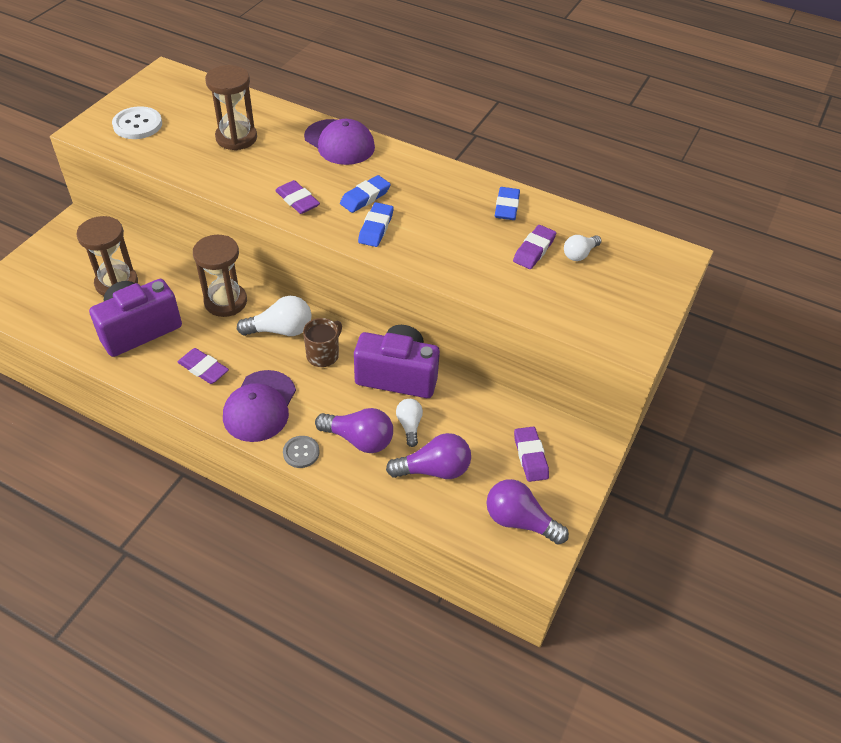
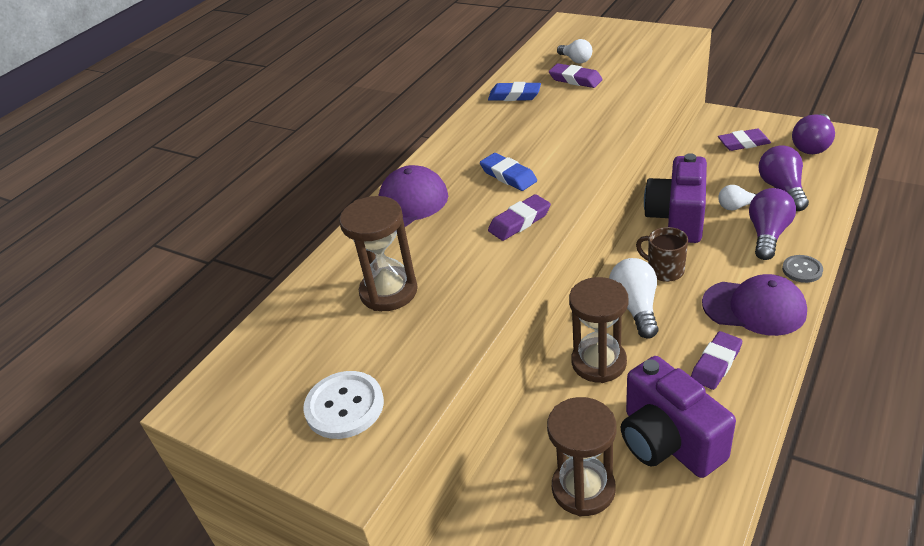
camera: 80 degrees left, 10 degrees down
blue eraser [358,202,394,247] -> none

